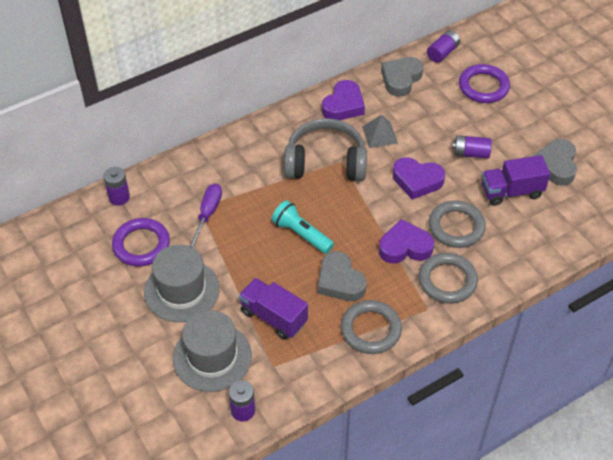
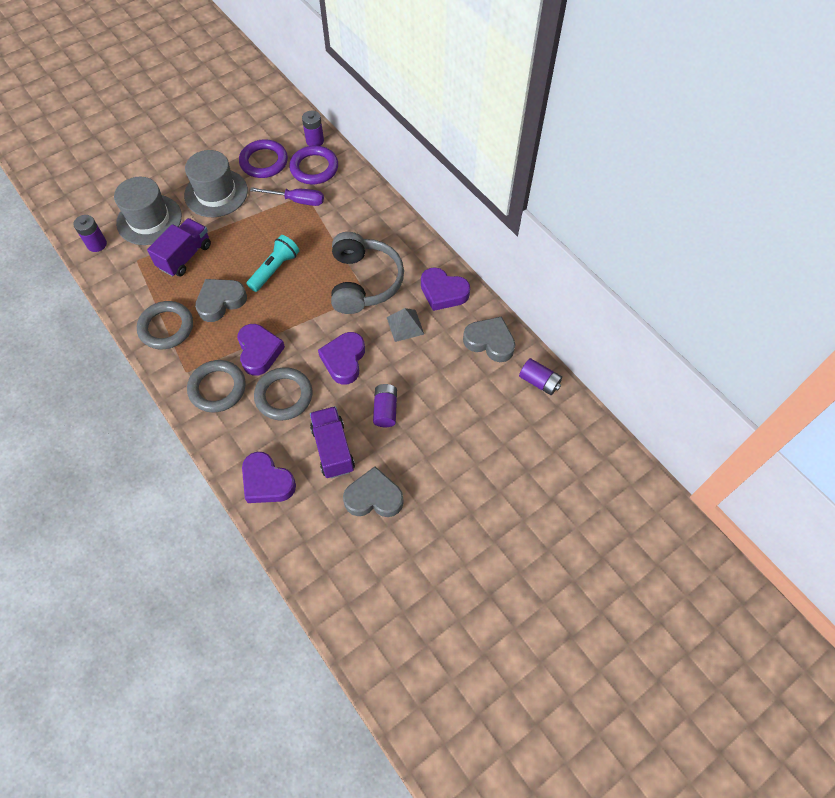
camera: 85 degrees right, 10 degrees up
purple ring [459,64,510,103] -> purple ring moved to [289,145,338,184]
none -> purple heart [242,452,296,503]

